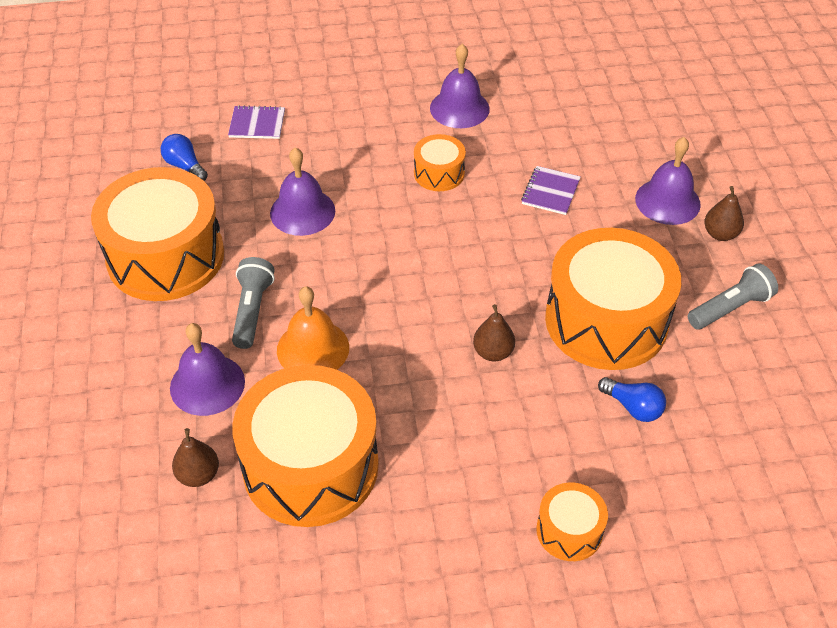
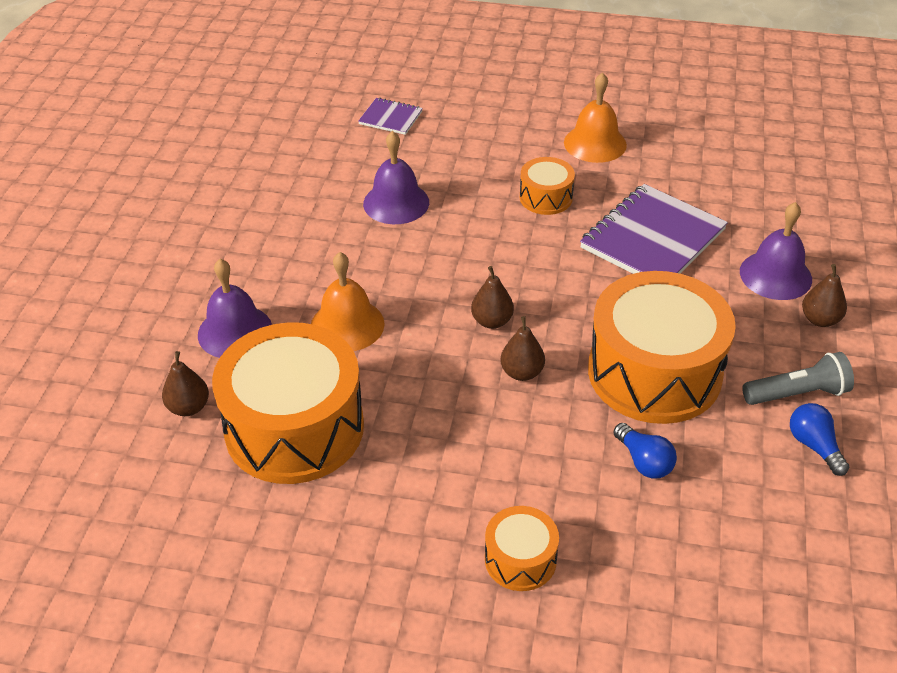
camera: 20 degrees right, 5 degrees down
orange drum [91,167,224,301] -> none
blue light bulb [161,134,208,181] -> blue light bulb moved to [790,403,849,476]
grey flashlight [232,257,275,349] -> none
purple bell [430,44,490,128] -> orange bell [564,72,627,163]
purple notebook [521,166,581,215] -> purple notebook [580,184,728,274], size x2.00
none -> brown pear [471,266,514,329]

